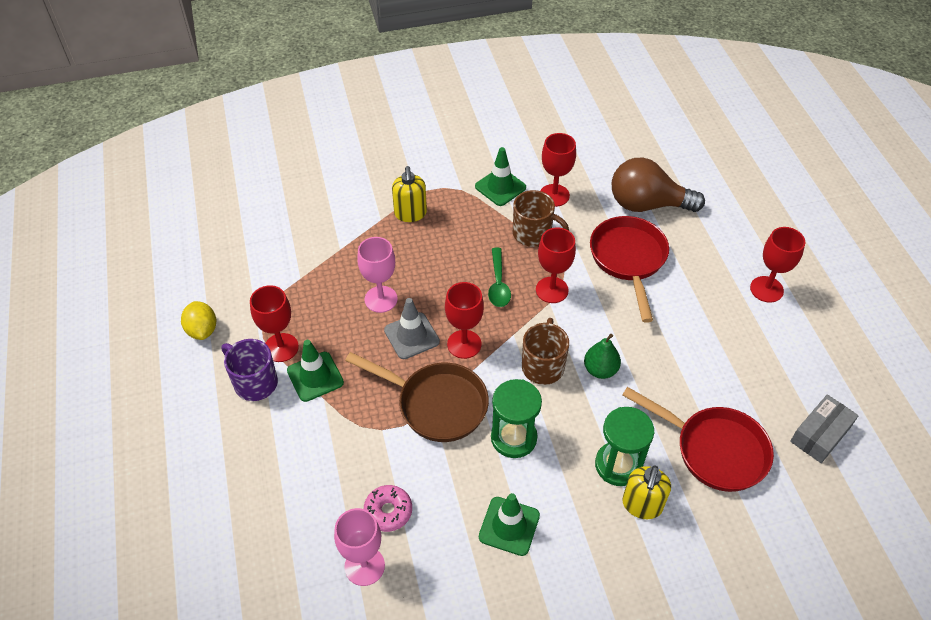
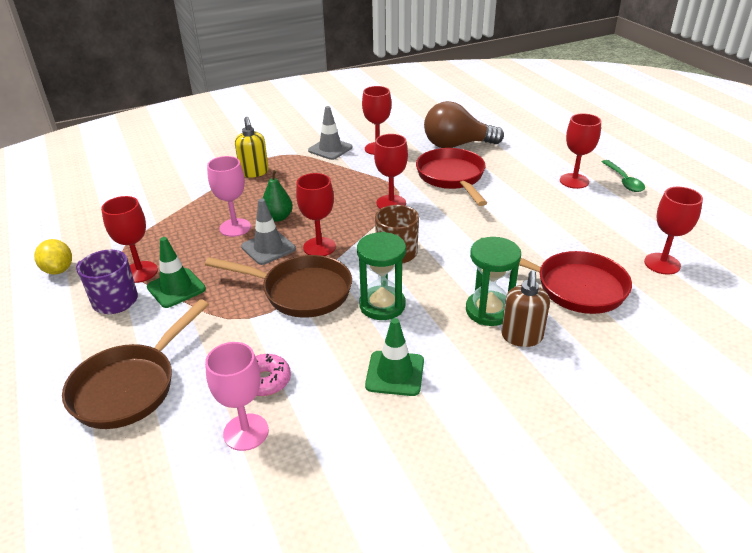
camera: 10 degrees left, 15 degrees down
green traffic cone [475,147,526,206] -> grey traffic cone [308,106,352,160]
green spoon [488,248,511,307] -> green spoon moved to [602,160,645,192]
brown mug [513,190,569,247] -> none
green pear [584,334,621,379] -> green pear moved to [263,170,293,222]
yellow soap dispenser [622,466,671,519] -> brown soap dispenser [501,270,550,347]
grey box [790,394,859,463] -> red goblet [644,187,703,275]
none -> brown pan [62,299,209,429]

